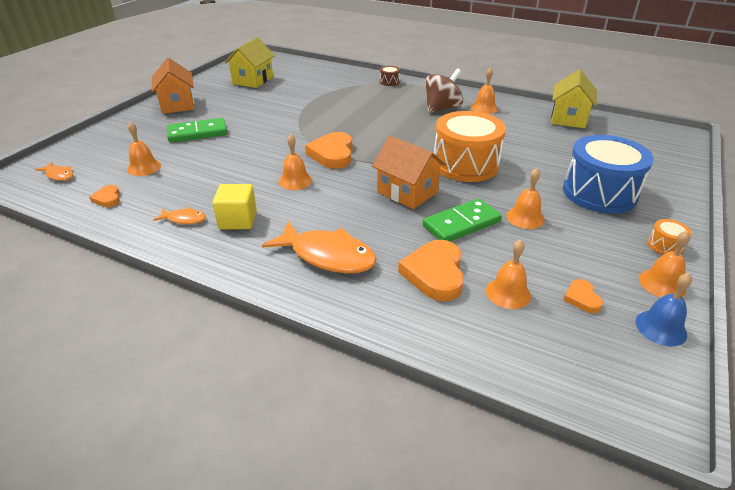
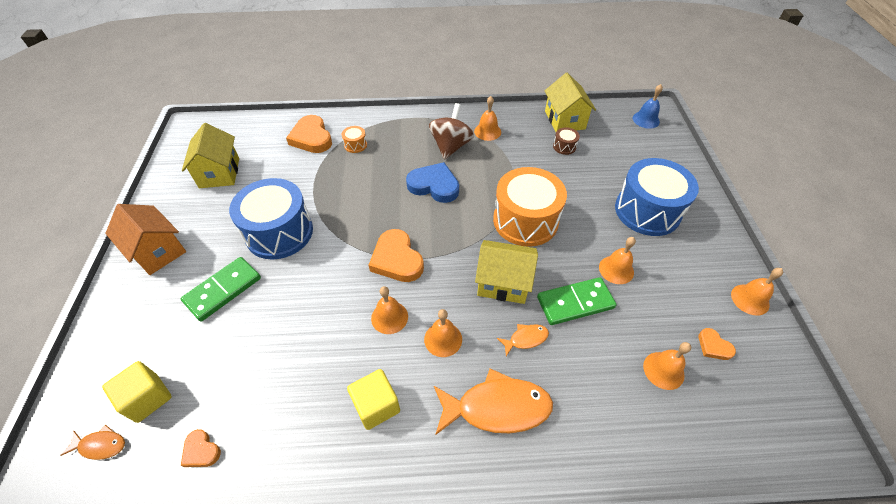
camera: 30 degrees left, 15 degrees up
orange bell [127,121,161,176] -> orange bell moved to [424,309,462,357]
orange fish [153,207,206,224] -> orange fish moved to [497,324,549,356]
orange house [372,136,446,209] -> yellow house [475,240,538,304]
brown drum [380,66,400,86] -> brown drum moved to [553,127,580,155]
orange heart [398,240,464,301] -> orange heart moved to [286,115,332,153]
green domino [423,198,502,241] -> green domino turned 45 degrees clockwise [537,277,616,325]
blue bell [635,273,692,346] -> blue bell moved to [633,84,663,129]
orange drum [648,219,692,255] -> orange drum moved to [342,126,367,153]
none -> yellow cube [102,361,172,423]
none -> blue drum [229,178,313,259]
none -> blue heart [406,162,459,203]

